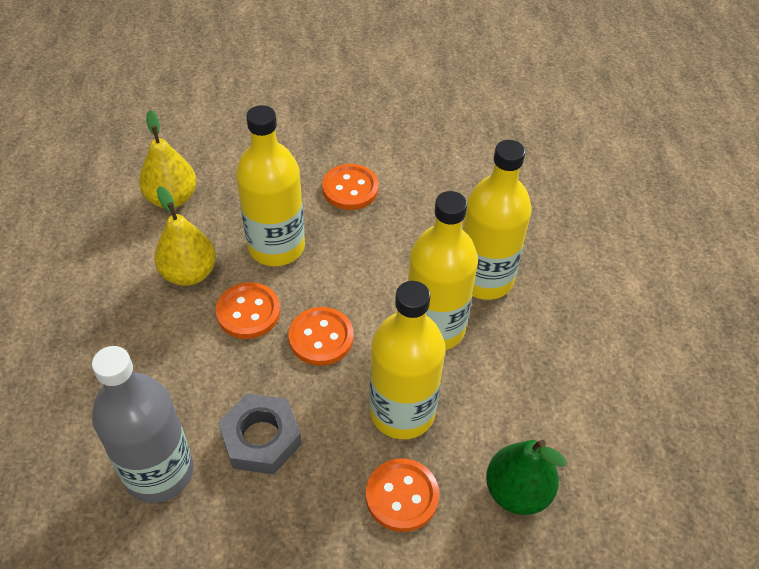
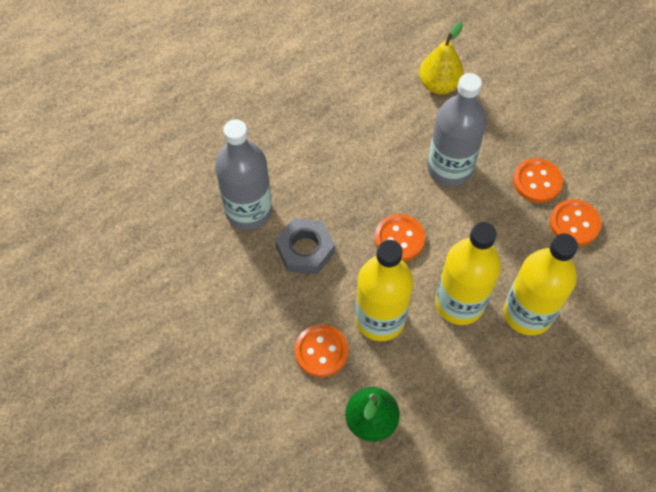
camera: 60 degrees right, 10 degrees up
yellow pear [154,186,216,286] -> none
orange button [216,282,280,339] -> orange button moved to [550,199,601,246]
yellow bottle [236,105,305,266] -> grey bottle [427,73,487,187]

